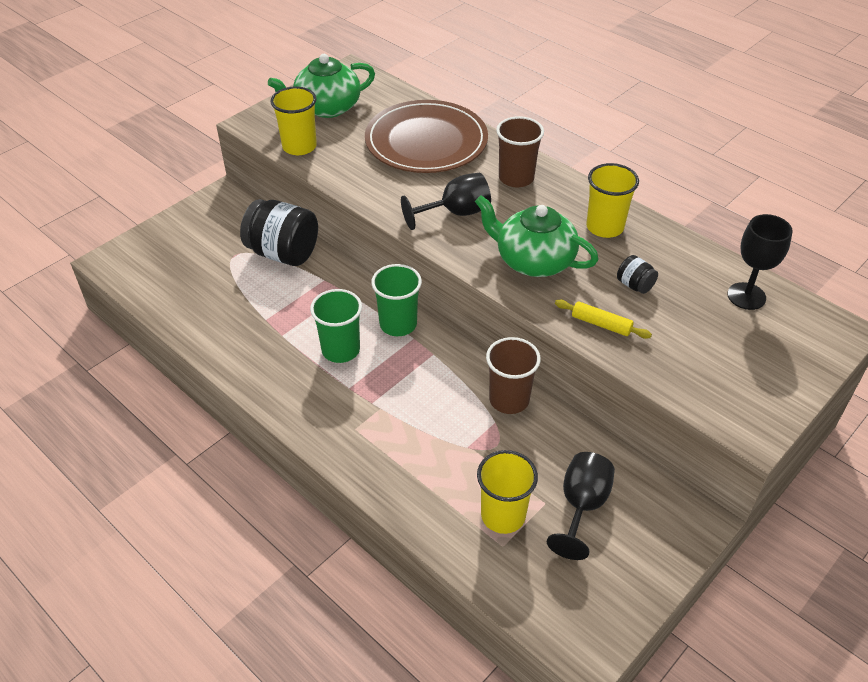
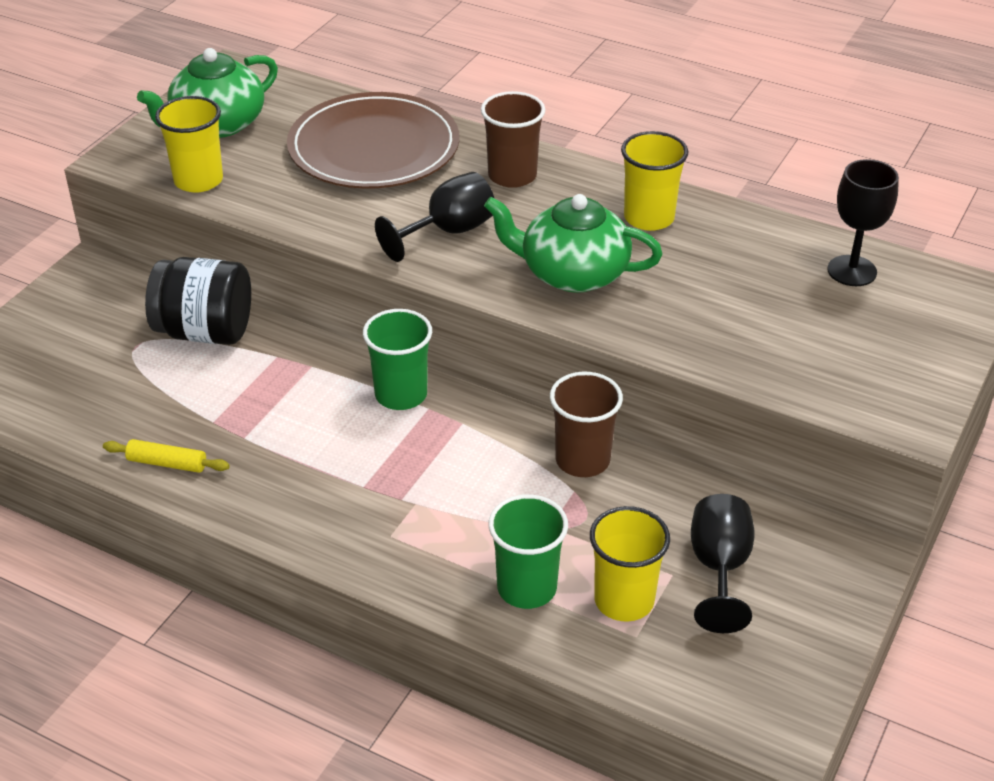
camera: 15 degrees left, 5 degrees down
green cup [310,289,362,363] -> green cup moved to [488,494,568,609]
yellow rolling pin [555,300,652,339] -> yellow rolling pin moved to [103,439,230,473]
black jar [617,255,658,294] -> none

